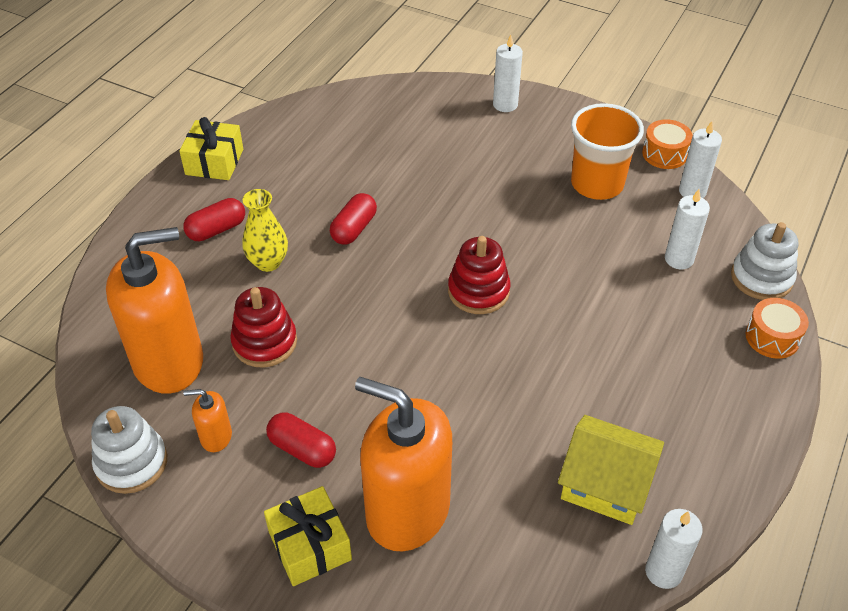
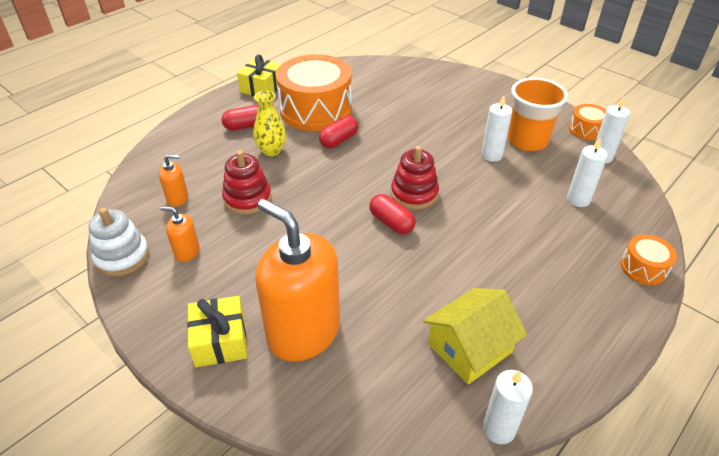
camera: 15 degrees right, 5 degrees down
orange soap dispenser [106,227,203,394] -> orange soap dispenser [159,154,188,207], size x0.42
red capsule [266,413,336,468] -> red capsule moved to [369,194,416,234]
white candle [493,35,523,112] -> white candle moved to [481,95,512,162]
yellow house [558,415,664,525] -> yellow house turned 75 degrees counterclockwise [423,288,527,384]
white stacking toy [731,222,798,300] -> none
none -> orange drum [276,54,352,131]

